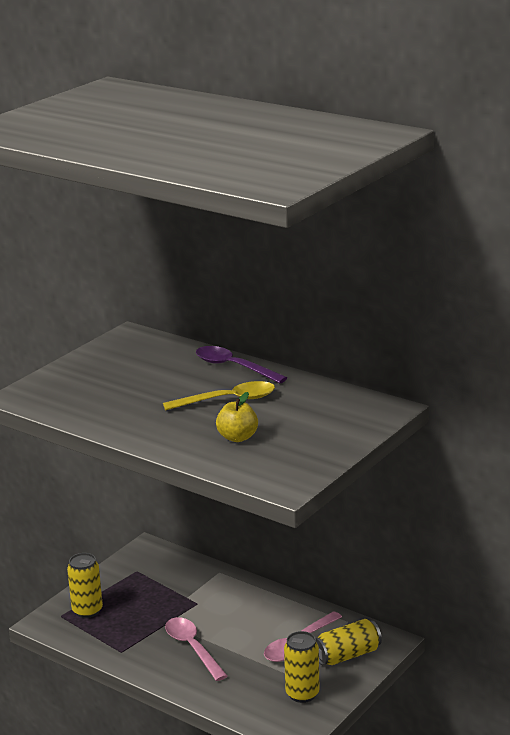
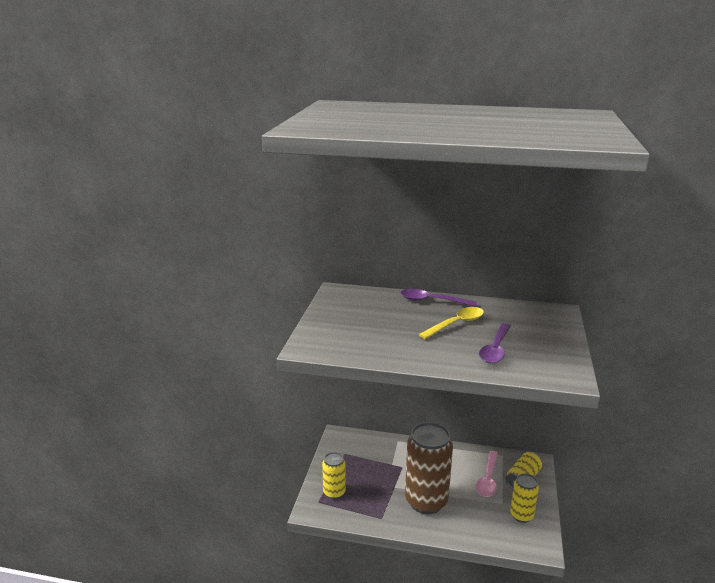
camera: 25 degrees left, 0 degrees up
pink spoon [165,617,227,681] -> brown can [405,422,453,514]
yellow apple [216,392,258,442] -> purple spoon [479,323,511,364]

